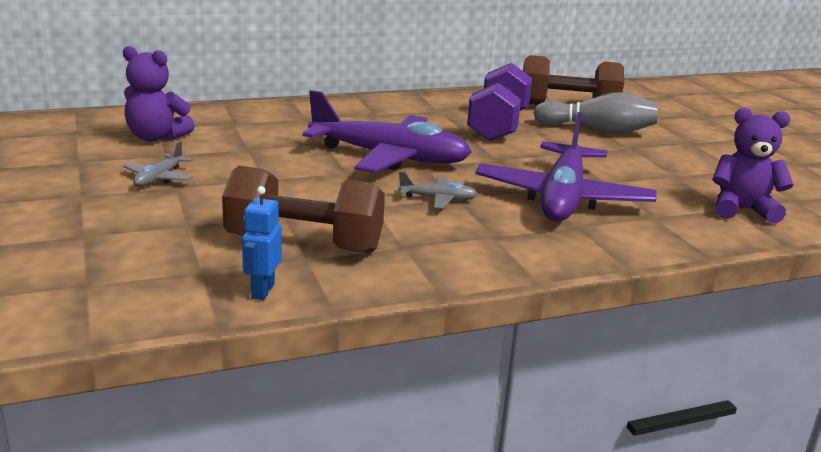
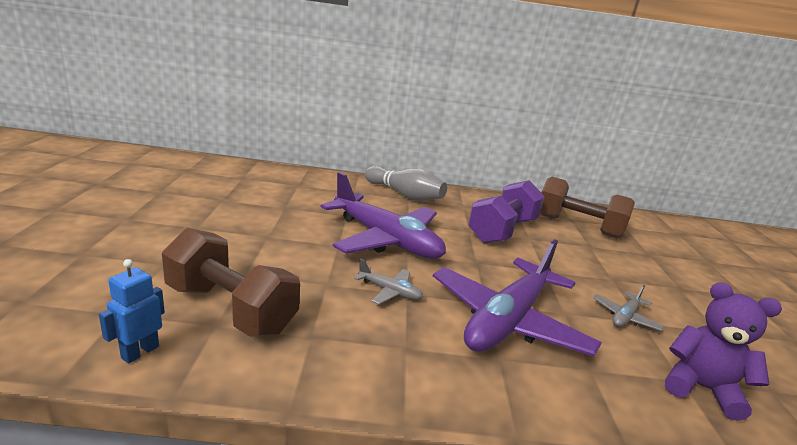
camera: 20 degrees right, 0 degrees up
purple teddy bear [123,46,195,141] -> none
grey plane [123,141,193,187] -> grey plane moved to [593,285,664,331]
grey bowling pin [534,92,658,134] -> grey bowling pin moved to [364,166,447,201]

